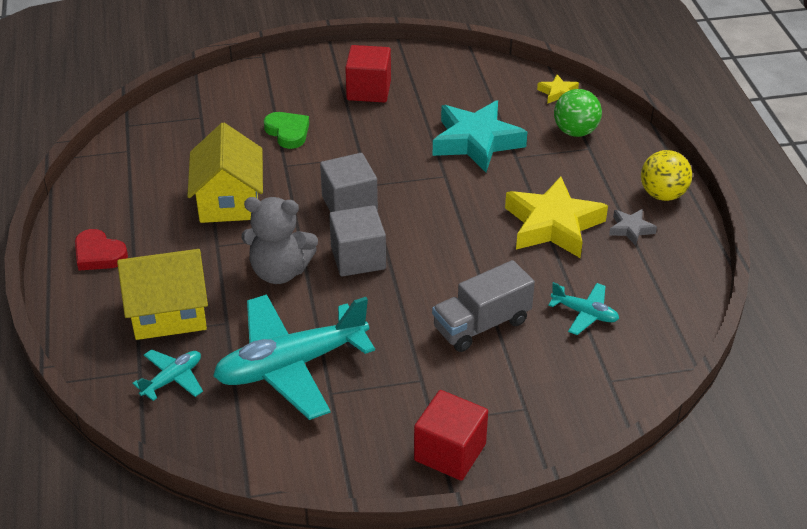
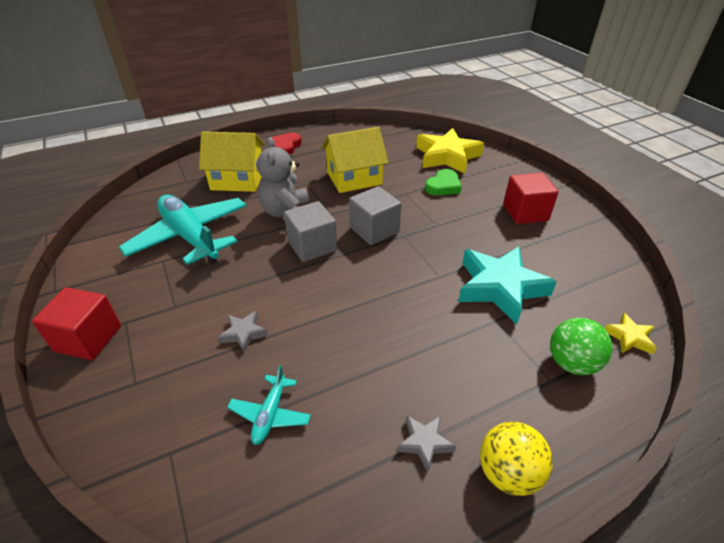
camera: 75 degrees right, 0 degrees up
yellow house [117,249,208,340] -> yellow house turned 60 degrees counterclockwise [199,131,265,192]
turquoise plane [132,349,203,401] -> none
grey truck [432,260,535,352] -> grey star [218,311,268,353]
yellow star [505,177,608,258] -> yellow star moved to [416,128,484,174]

